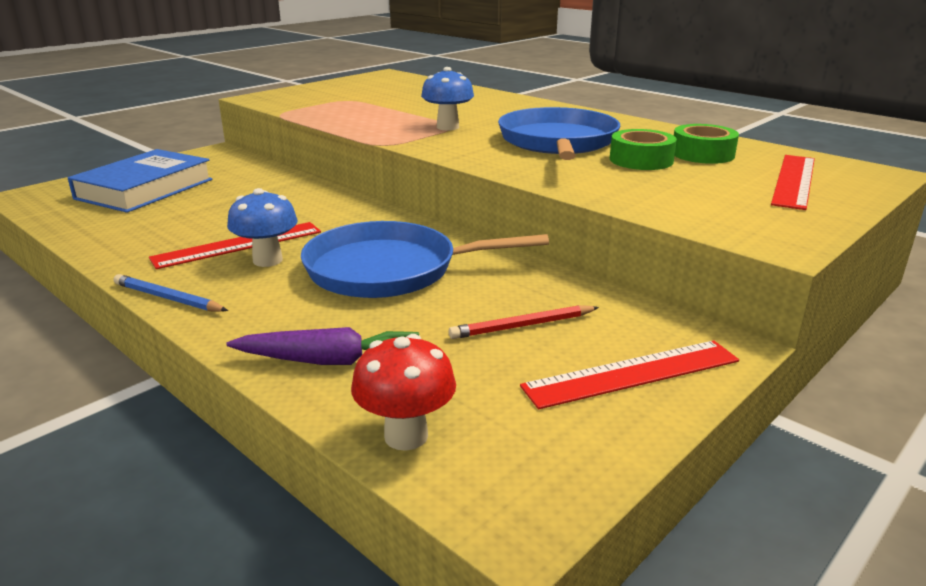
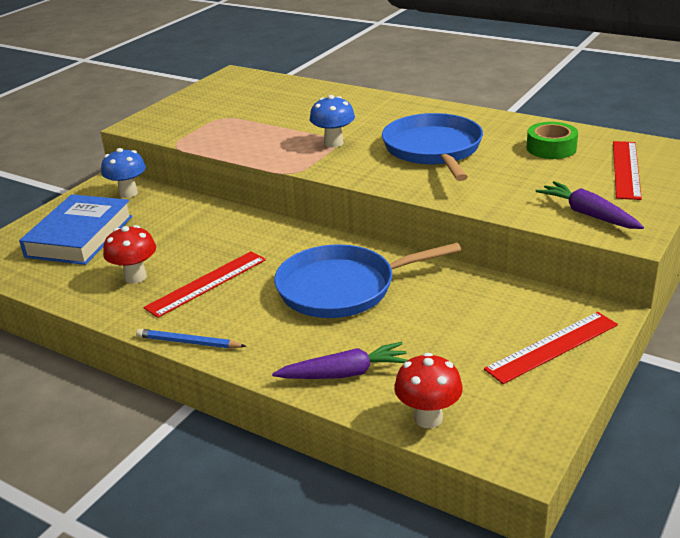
camera: 10 degrees left, 5 degrees up
blue mushroom [227,188,298,267] -> blue mushroom moved to [101,148,146,198]
red pencil [449,305,599,339] -> none
green tape [610,129,677,170] -> none
none -> red mushroom [103,225,156,284]
none -> purple carrot [536,181,644,229]

